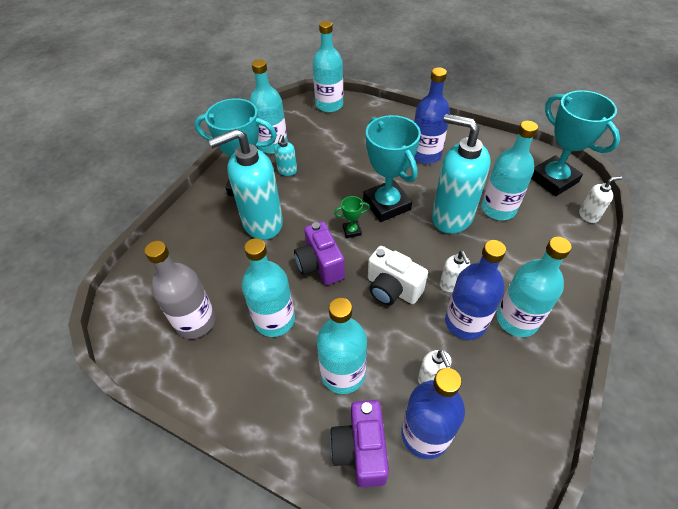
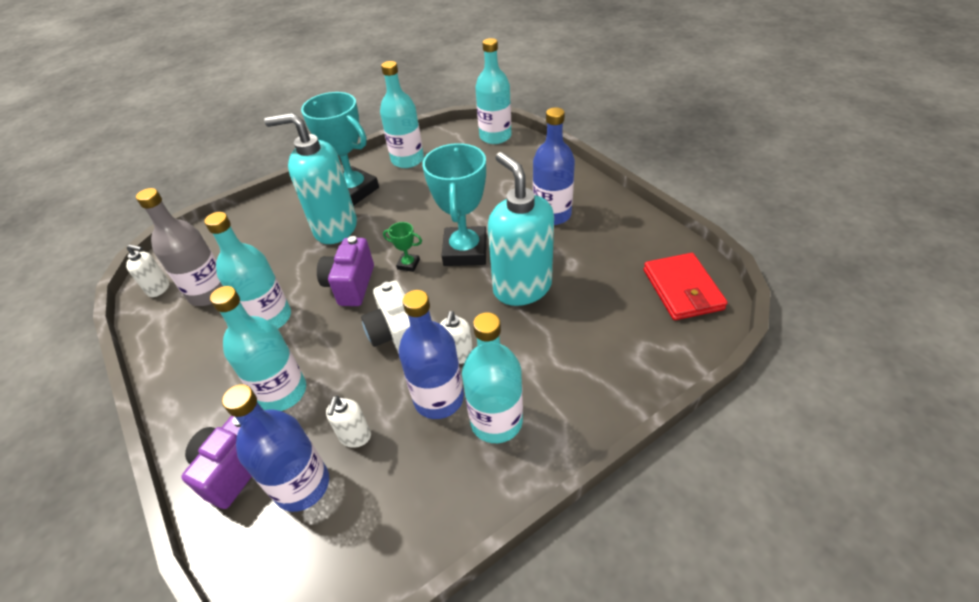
camera: 30 degrees right, 5 degrees down
turquoise soap dispenser [274,135,297,176] -> none
turquoise bottle [482,121,538,220] -> none
turquoise trophy [531,90,620,196] -> red wallet [643,253,728,320]
white soap dispenser [579,176,622,223] -> white soap dispenser moved to [126,244,169,297]

